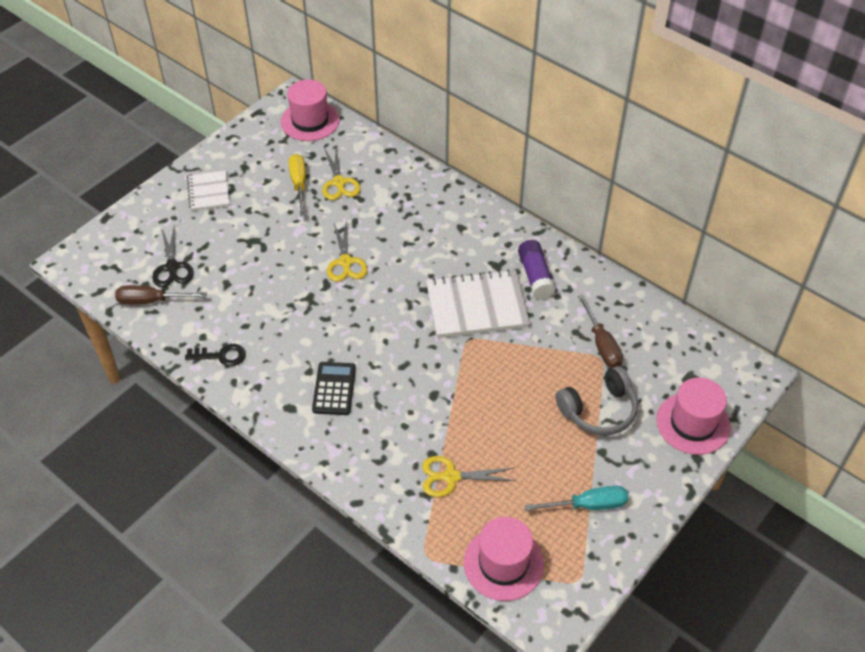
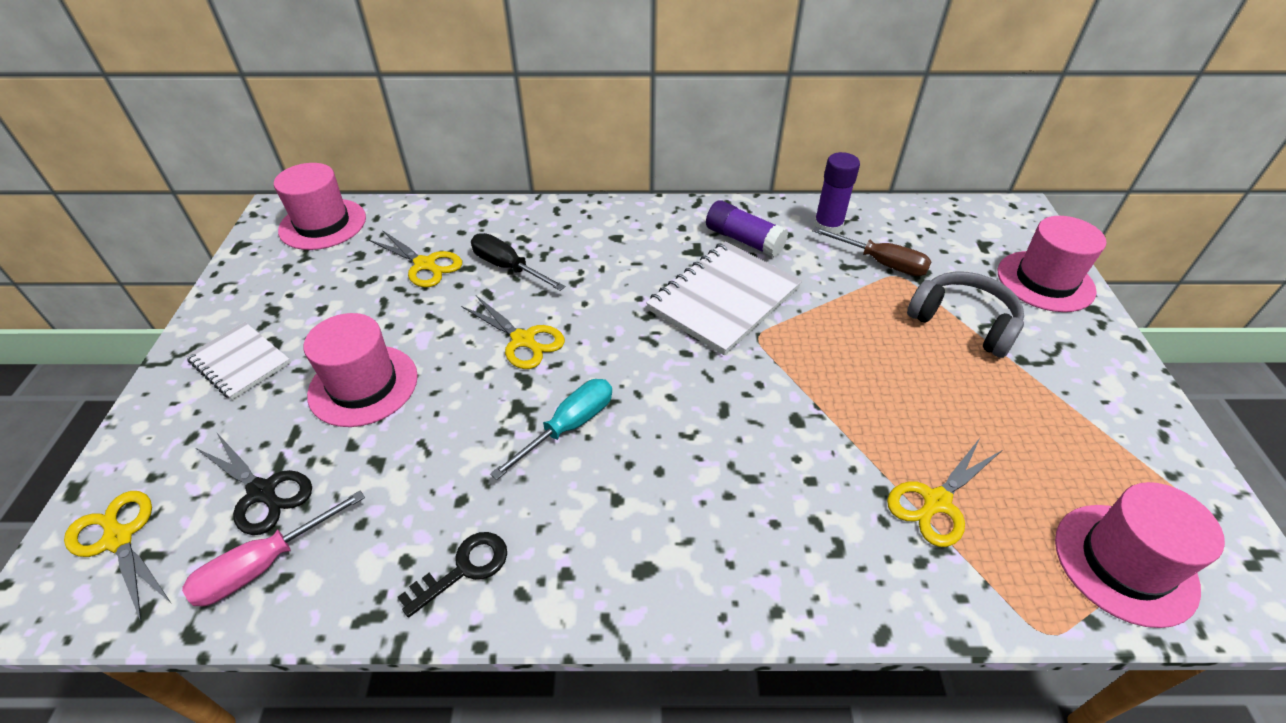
camera: 40 degrees left, 5 degrees down
brown screwdriver [115,285,207,305] -> pink screwdriver [182,490,365,606]
yellow screwdriver [289,154,306,216] -> none
black calculator [312,362,356,415] -> none
turquoise screwdriver [525,486,628,511] -> turquoise screwdriver moved to [490,379,612,480]
grey headphones [556,366,638,435] -> grey headphones turned 75 degrees counterclockwise [907,272,1024,358]
none -> yellow scissors [64,491,172,622]
none -> pink hat [304,313,418,427]
none -> black screwdriver [471,233,565,291]
none -> purple glue stick [813,152,860,235]

